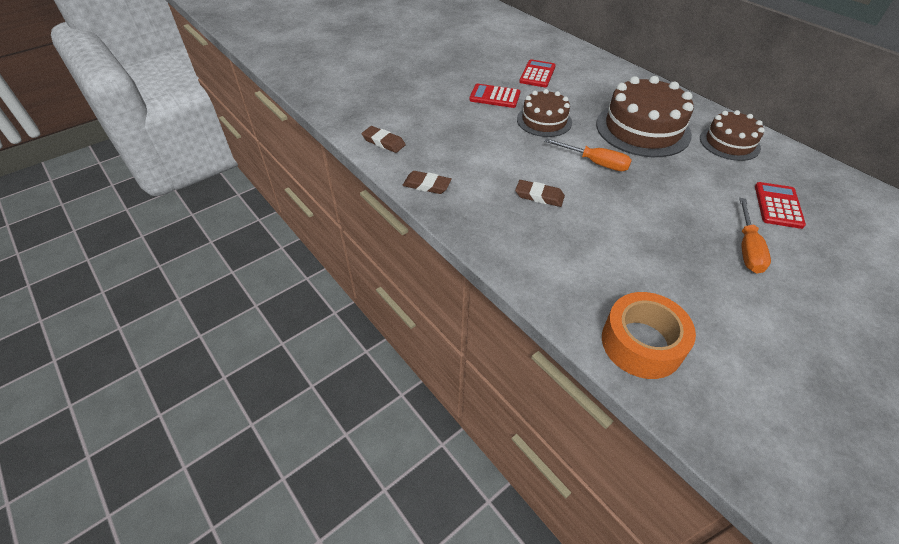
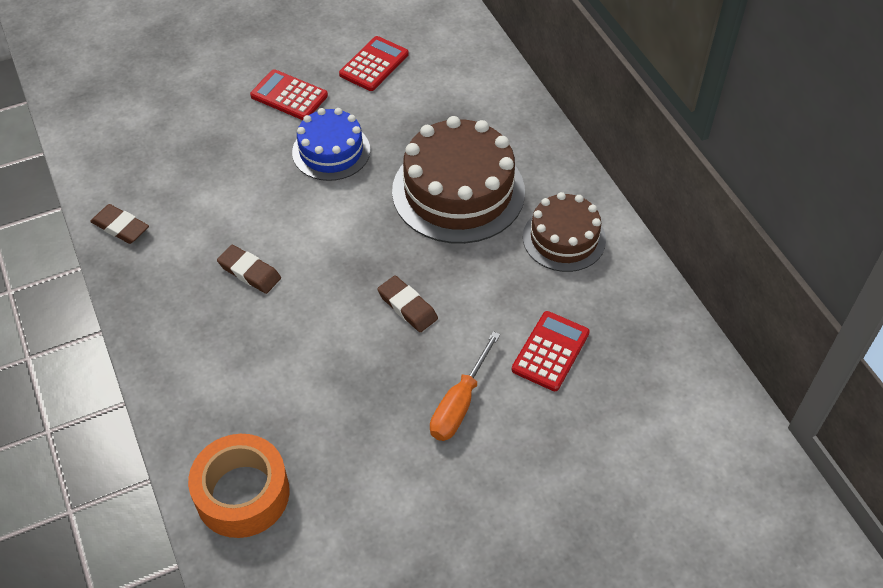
camera: 15 degrees right, 5 degrees up
brown eraser [362,126,406,153] -> brown eraser moved to [377,275,438,332]
brown cake [517,89,572,137] -> blue cake [292,108,370,181]
orange screwdriver [544,138,632,171] -> none

